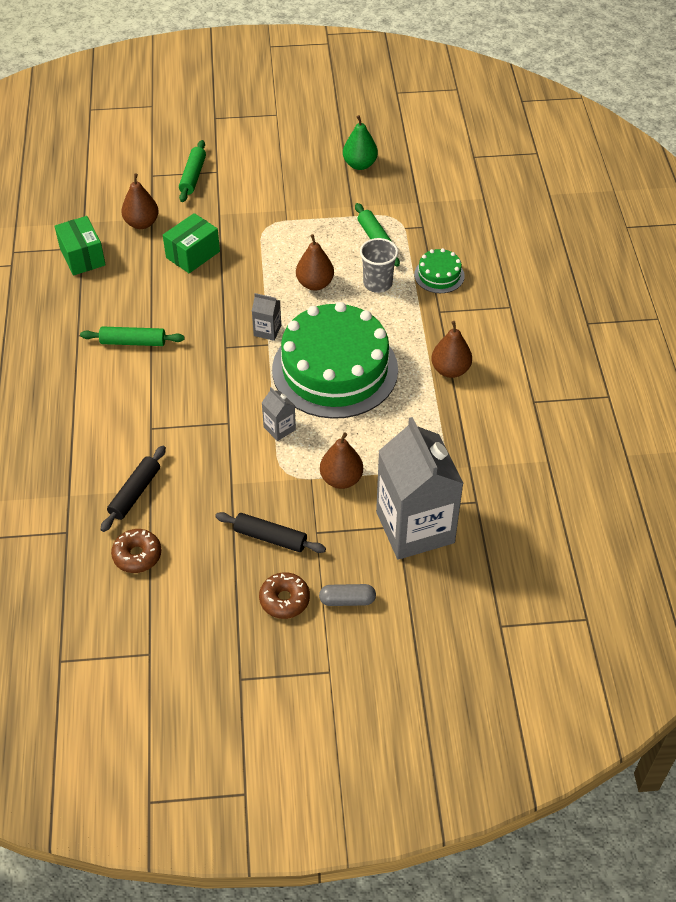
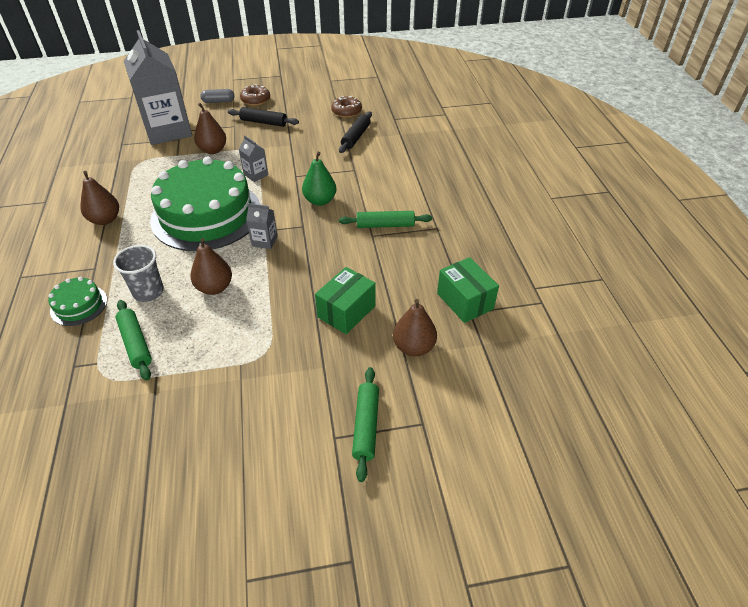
camera: 175 degrees right, 5 degrees down
green pear [343,115,378,170] -> green pear moved to [302,152,337,206]

